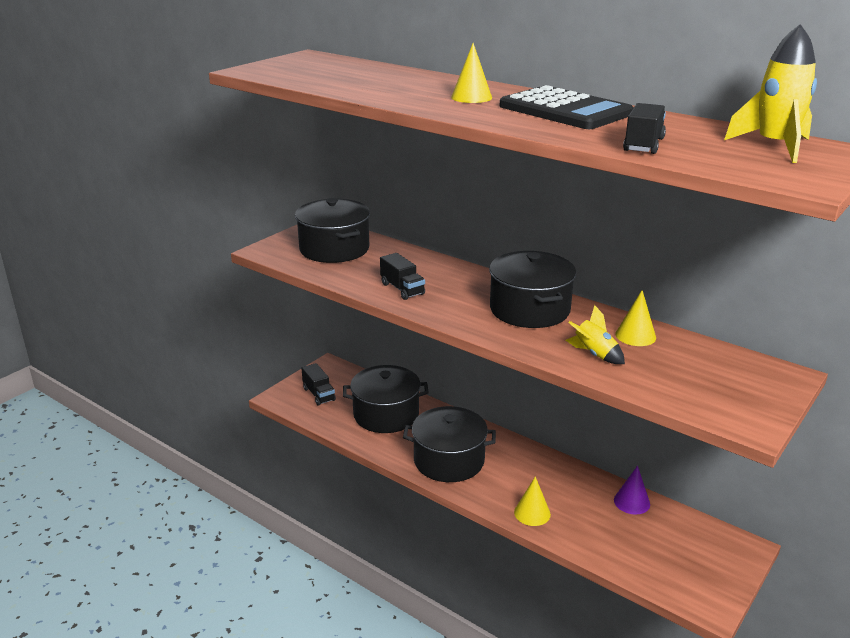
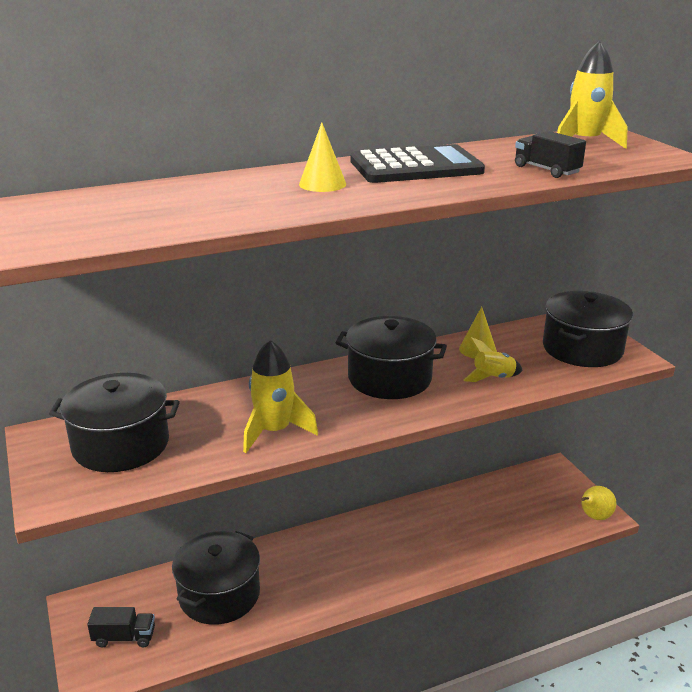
camera: 60 degrees left, 0 degrees up
black truck [380,253,425,300] -> yellow rocket [243,340,318,453]
black pot [403,406,496,482] -> black pot moved to [543,291,633,367]
yellow cone [514,476,551,526] -> none
purple cone [614,466,650,515] -> none
none -> yellow pear [581,486,616,520]

